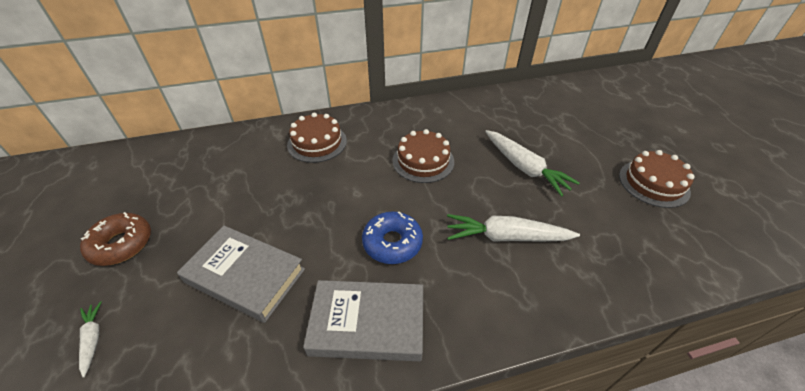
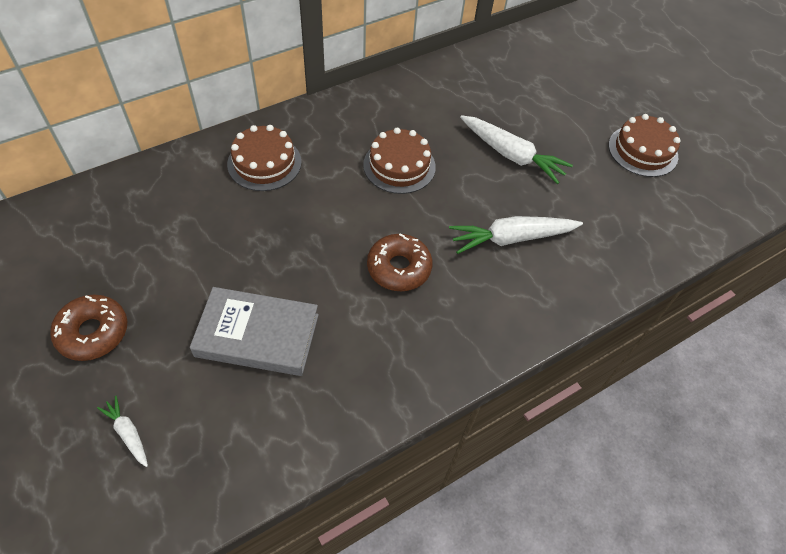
camera: 20 degrees left, 10 degrees up
grey book [303,280,423,362] -> none
blue donut [362,211,423,264] -> brown donut [367,234,432,291]

